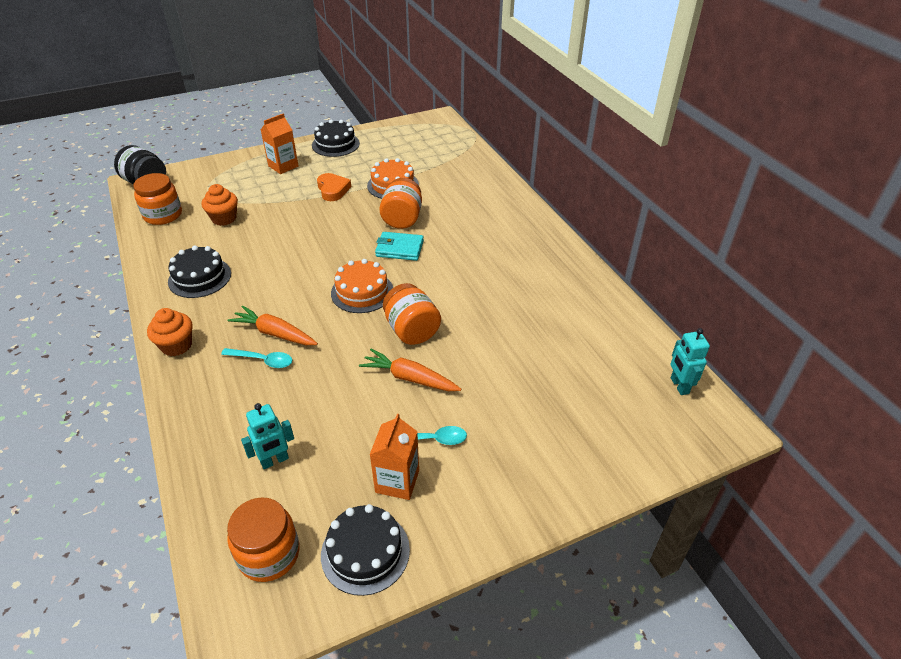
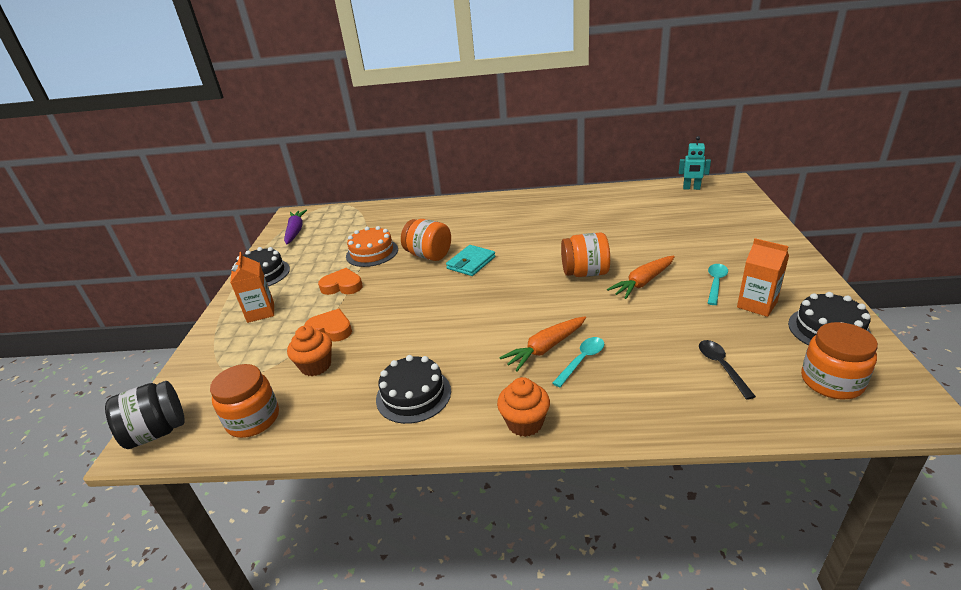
camera: 60 degrees left, 10 degrees down
turquoise robot [241,403,294,469] -> black spoon [699,340,756,400]
orange cake [331,259,393,313] -> none
none -> purple carrot [284,210,307,245]
none -> orange heart [304,309,352,341]

